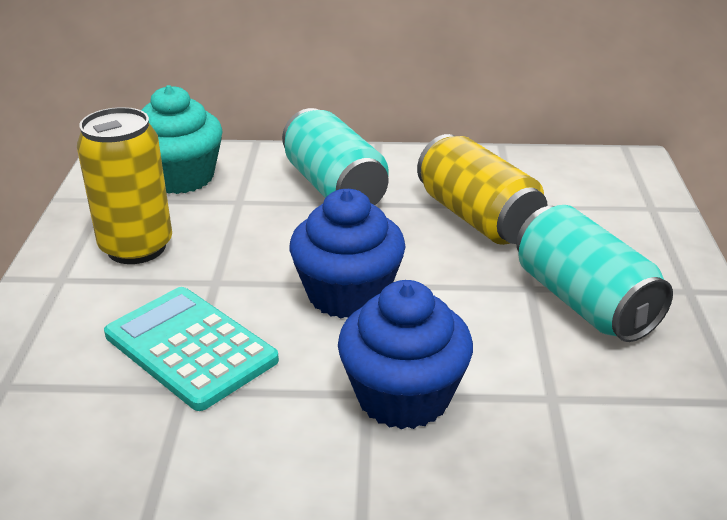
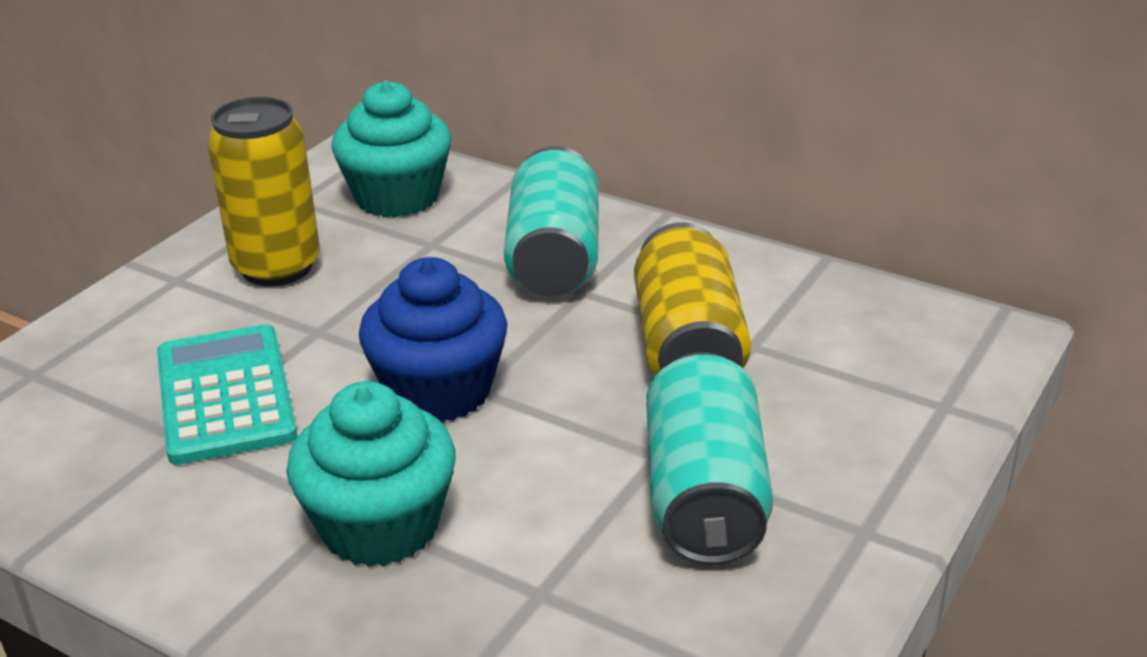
camera: 30 degrees right, 0 degrees up
blue cupcake [338,280,473,429] -> turquoise cupcake [286,381,456,567]

